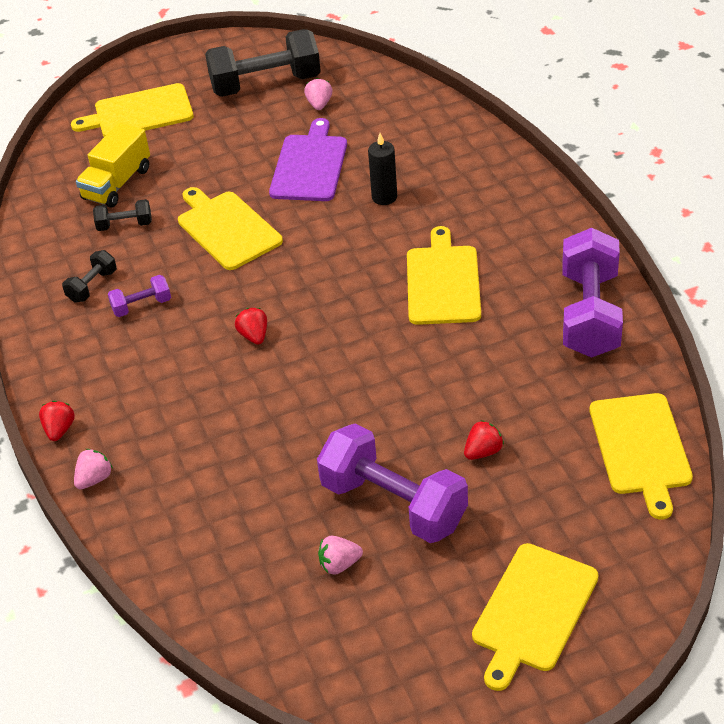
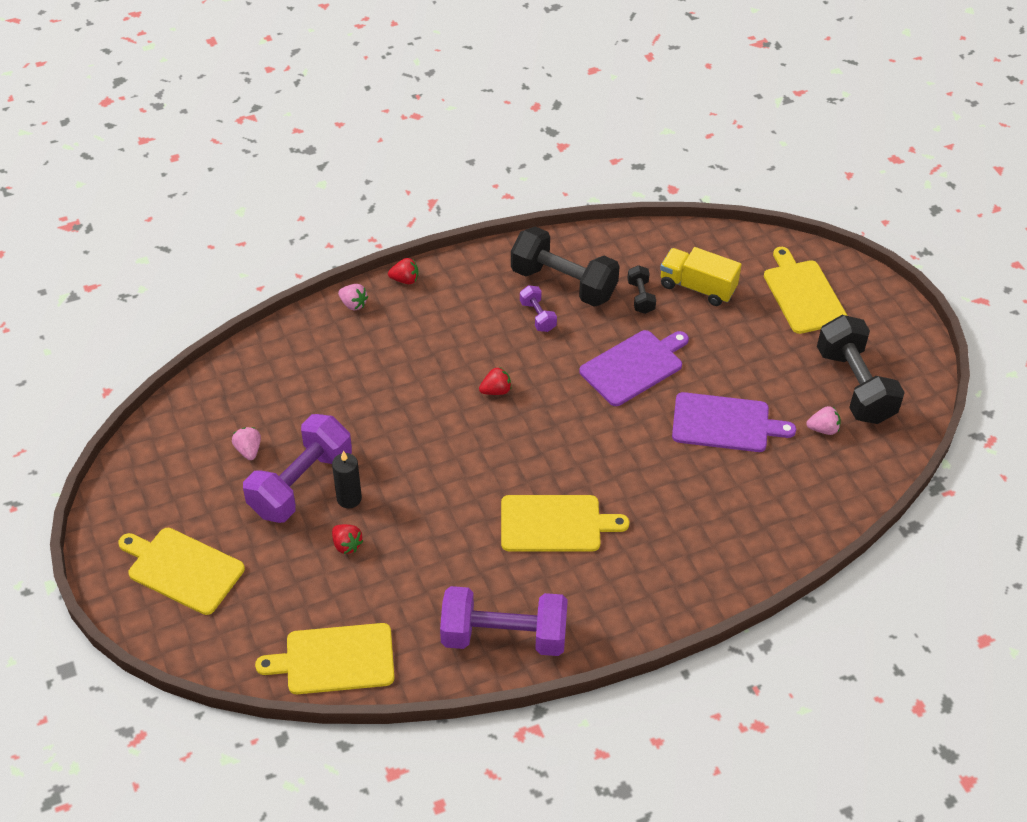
camera: 85 degrees right, 5 degrees up
black dumbbell [62,250,117,303] -> black dumbbell [511,226,620,307], size x2.15
yellow cutting board [178,187,283,270] -> purple cutting board [579,330,689,406]
black candle [368,133,397,205] -> black candle moved to [332,451,362,508]

